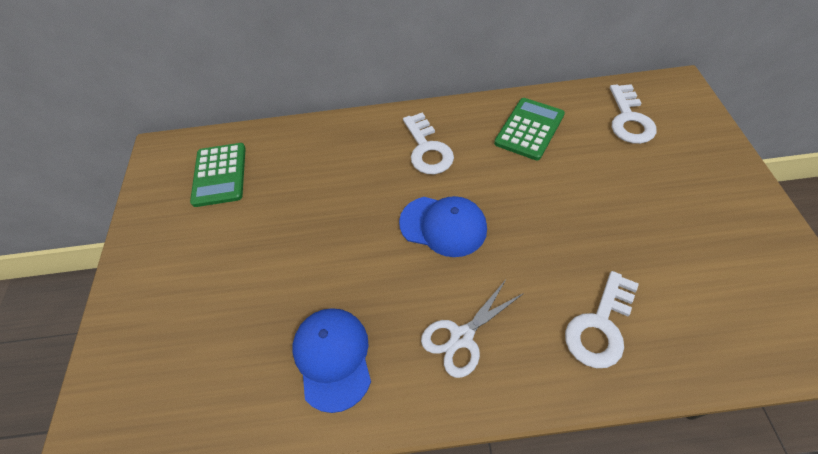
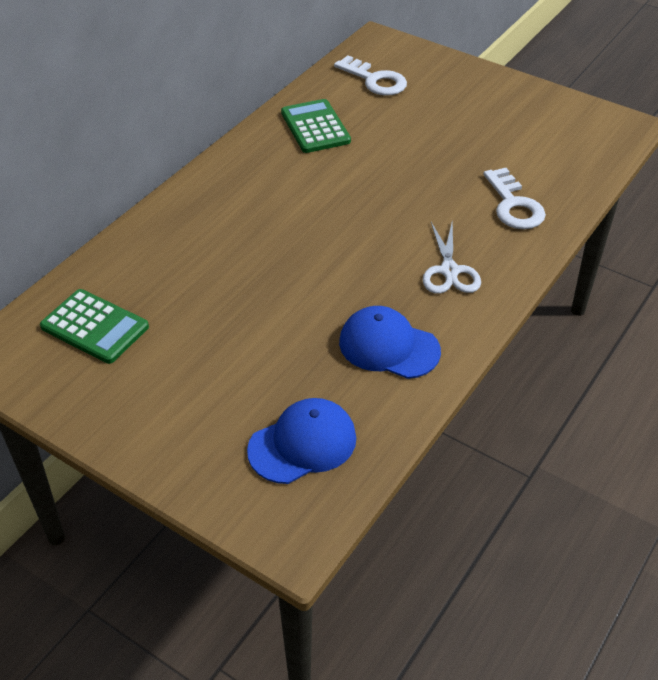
camera: 55 degrees left, 10 degrees down
blue cap [399,196,487,257] -> blue cap moved to [247,398,356,484]
white key [403,112,454,174] -> none

